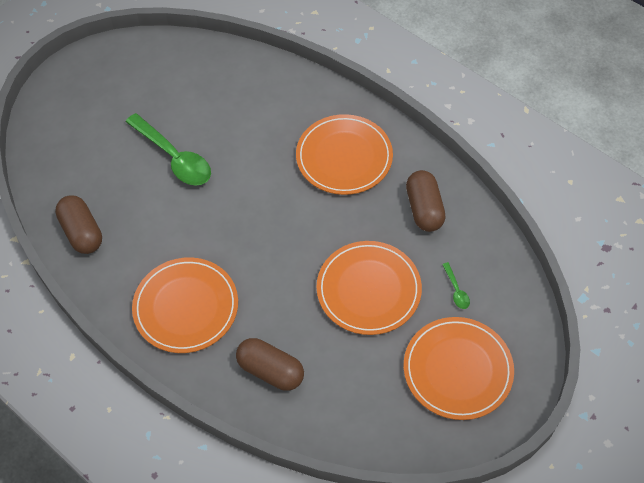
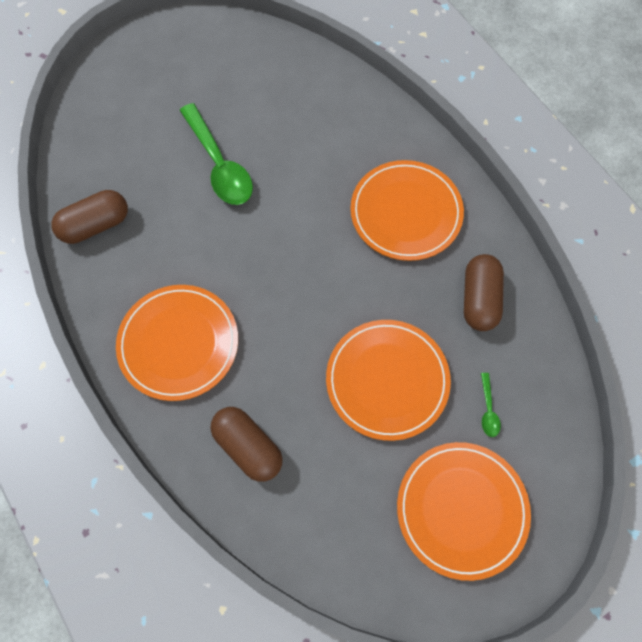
camera: 15 degrees right, 10 degrees up
brown capsule [55,195,102,254] -> brown capsule turned 75 degrees clockwise [51,190,128,244]

